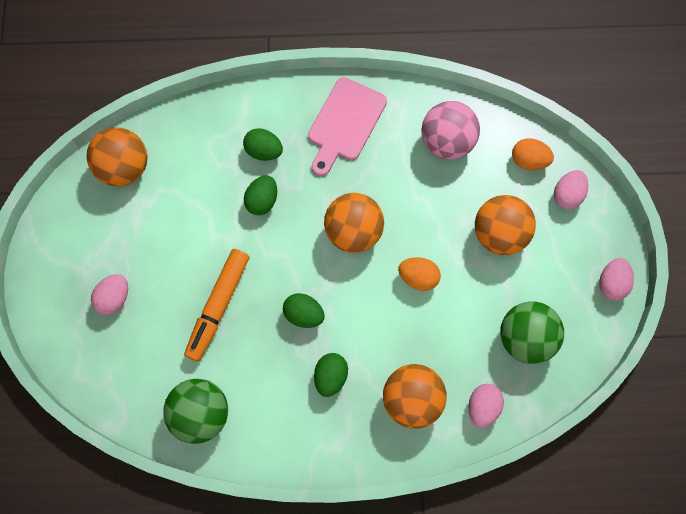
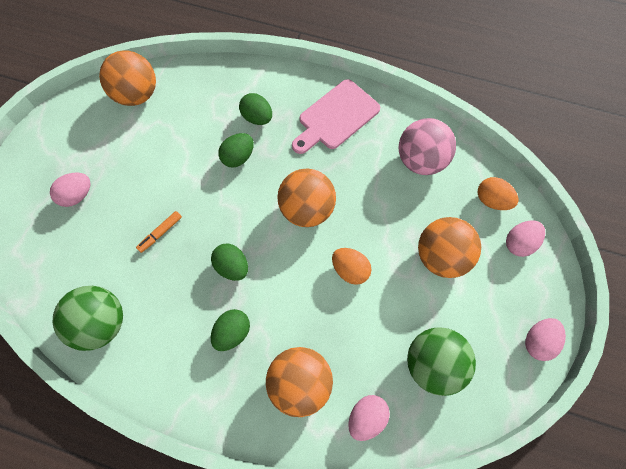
camera: 20 degrees right, 5 degrees down
orange marker [184,249,249,361] -> orange marker [136,211,182,253], size x0.48

